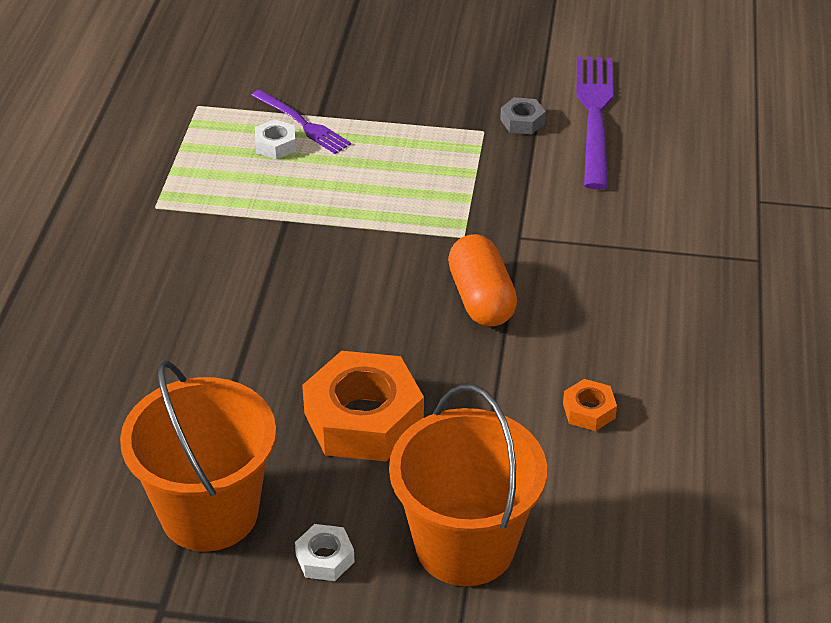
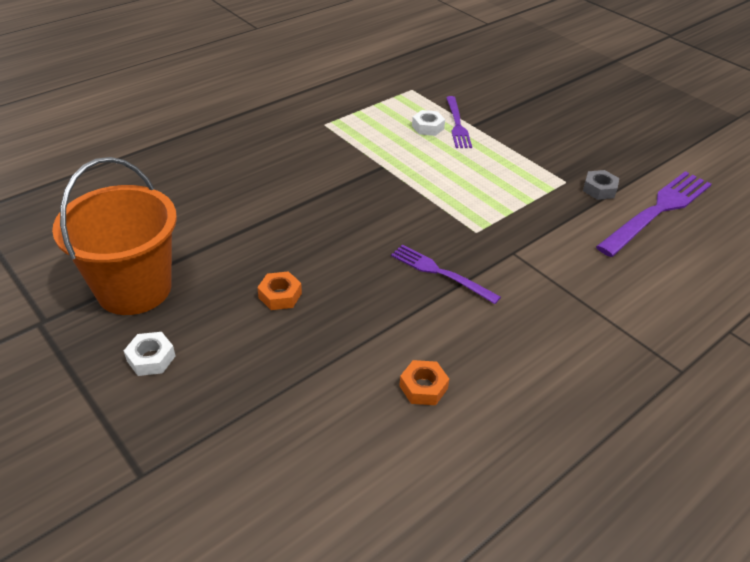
camera: 40 degrees right, 0 degrees up
orange nut [302,351,424,462] -> orange nut [257,271,302,310], size x0.45
orange bucket [389,384,547,586] -> none
orange capsule [448,234,517,327] -> purple fork [391,244,501,304]

